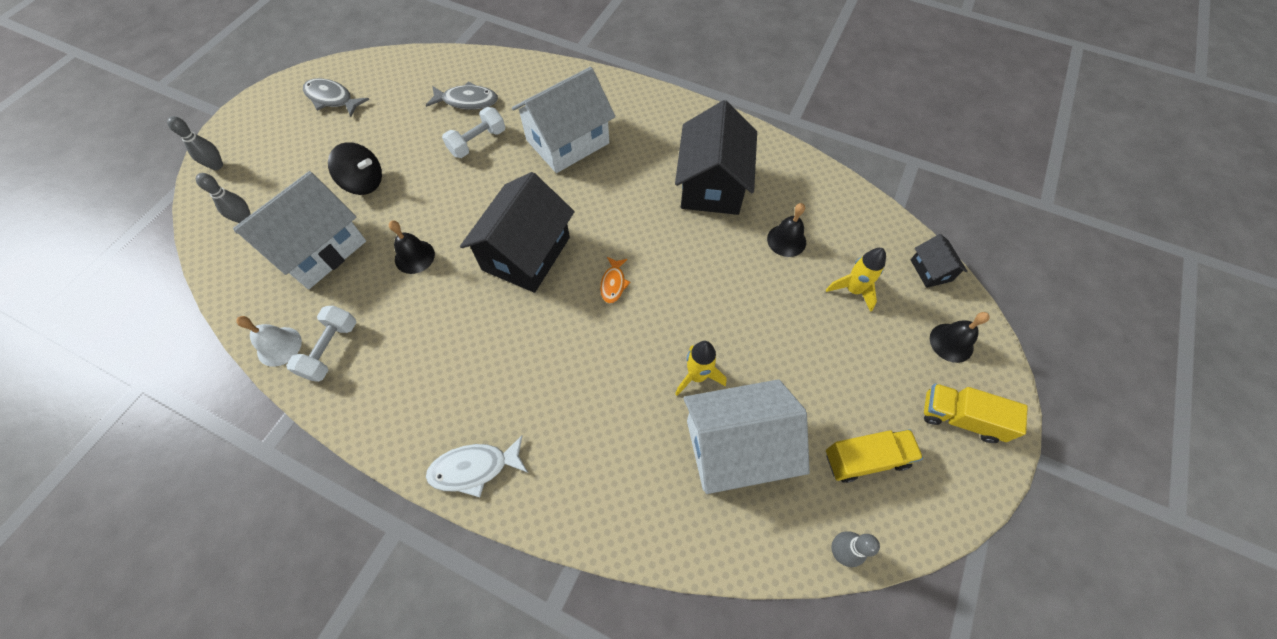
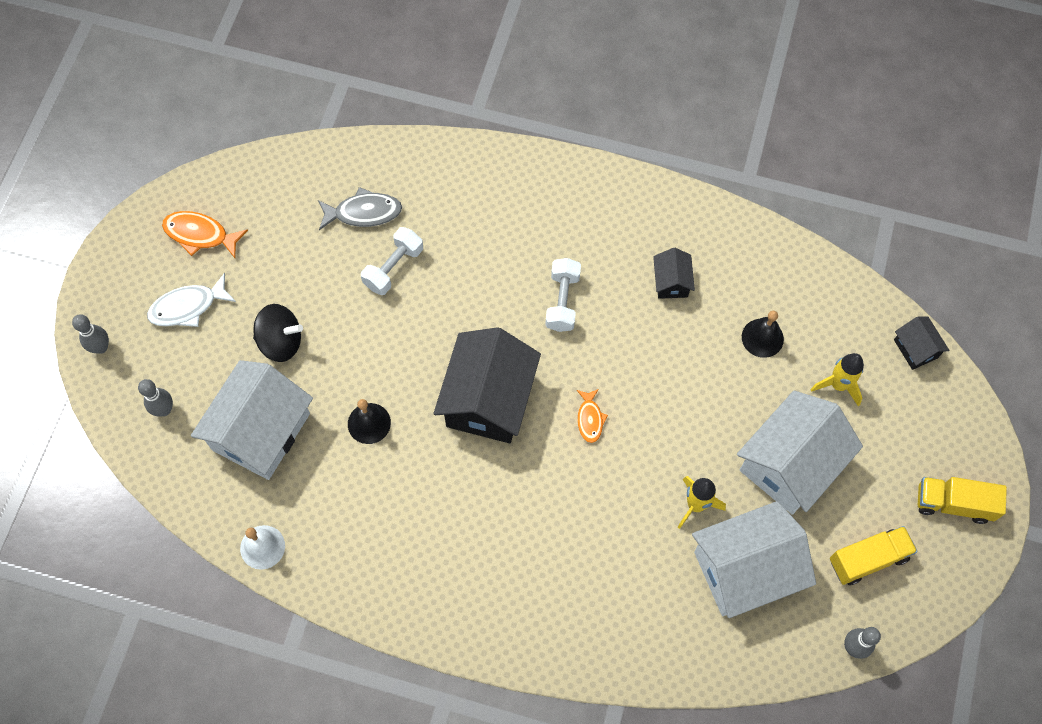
camera: 10 degrees left, 5 degrees up
white dumbbell [286,306,357,382] -> white dumbbell moved to [545,258,581,332]
grey fish [303,78,370,117] -> orange fish [162,211,248,258]
white fish [426,435,528,497] -> white fish moved to [147,273,236,327]
white house [512,67,615,173] -> white house moved to [737,391,863,515]
black house [675,100,757,215] -> black house [653,248,695,299], size x0.47
black bell [930,312,990,363] -> none

